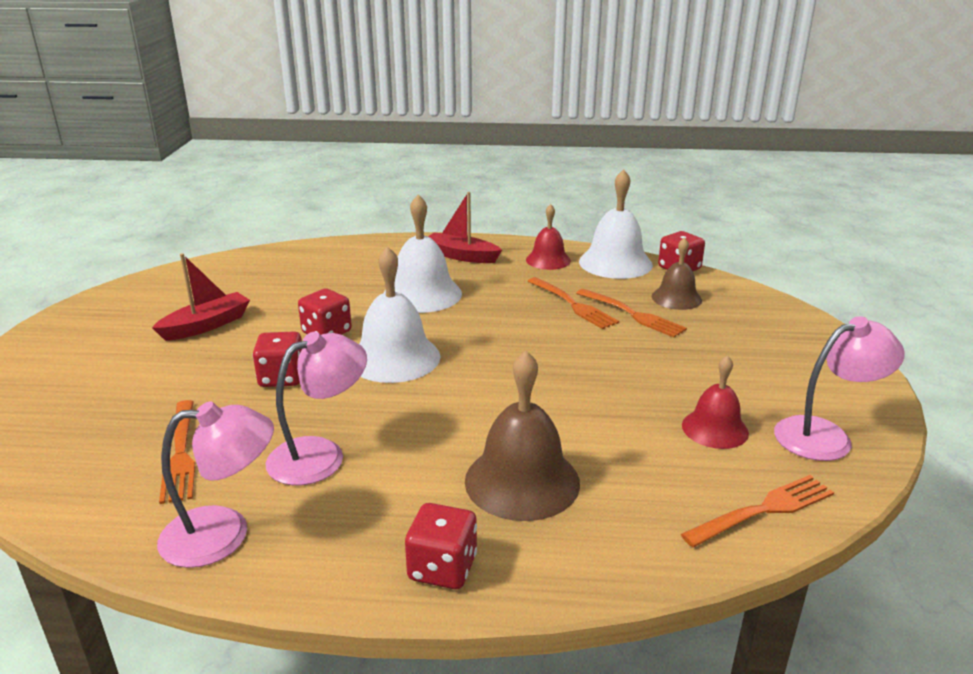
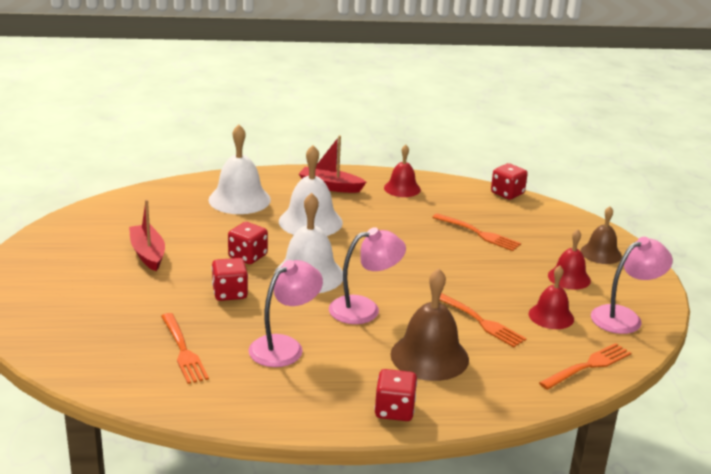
camera: 10 degrees left, 0 degrees up
red boat [152,253,250,341] -> red boat turned 60 degrees counterclockwise [129,199,165,271]
pink lamp [157,401,274,568] -> pink lamp moved to [329,227,406,324]
orange fork [528,277,619,329] -> orange fork moved to [439,293,527,347]
white bell [579,169,653,279] -> white bell moved to [208,125,271,214]
brown bell [652,238,702,310] -> brown bell moved to [581,206,622,264]
none -> red bell [548,229,591,290]

